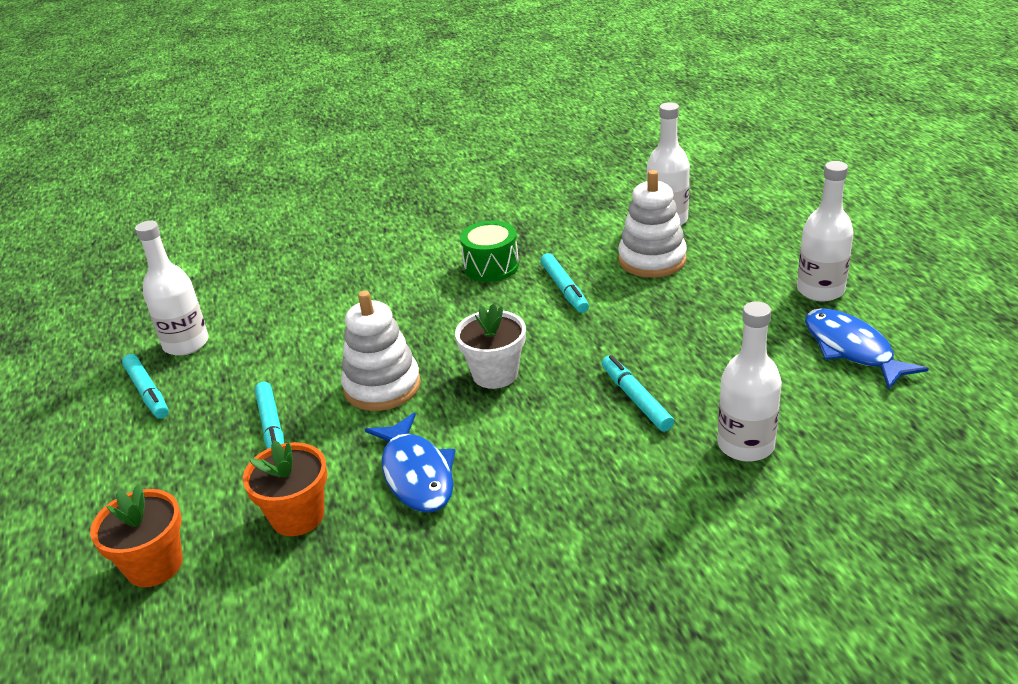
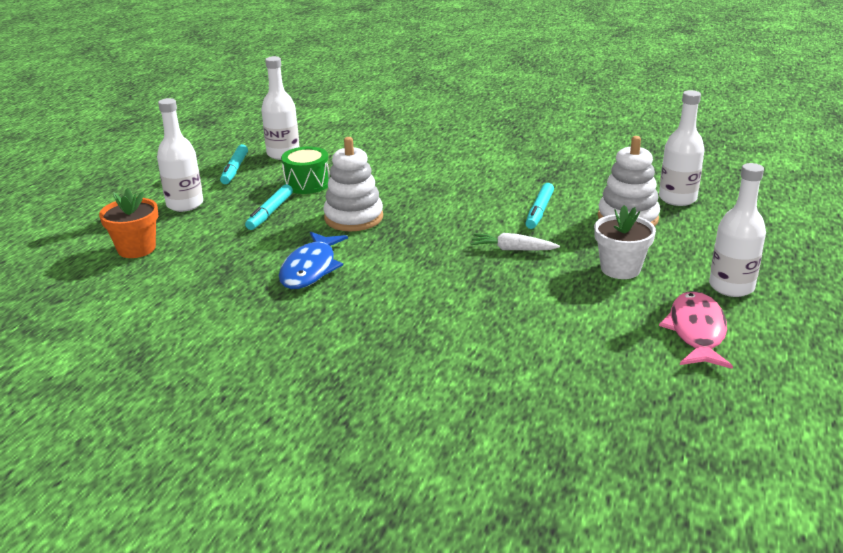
camera: 35 degrees right, 5 degrees down
orange flower pot [243,440,327,536] -> none
white flower pot [455,304,526,389] -> white flower pot moved to [594,205,656,279]
green drum [460,221,519,282] -> green drum moved to [281,147,330,194]
turquoise marker [602,355,674,432] -> none
white bottle [717,302,782,461] -> white bottle moved to [157,98,203,212]
blue fish [805,308,929,390] -> pink fish [659,291,733,369]
none -> white carrot [471,233,560,251]

